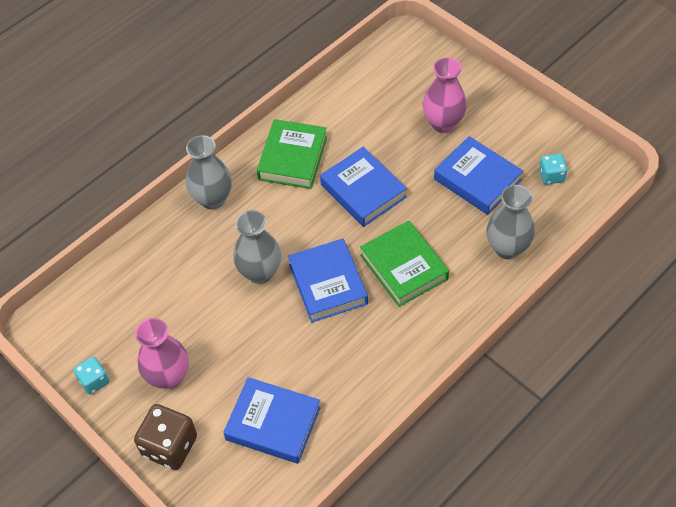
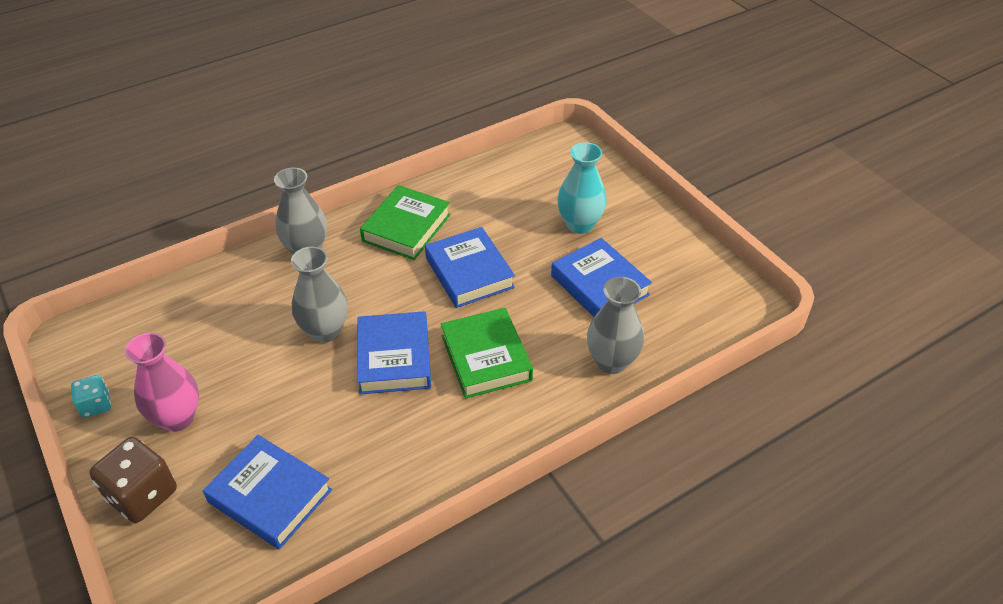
camera: 10 degrees right, 10 degrees down
pink vase [423,58,467,133] -> turquoise vase [557,142,607,234]
turquoise dice [539,153,567,185] -> none

